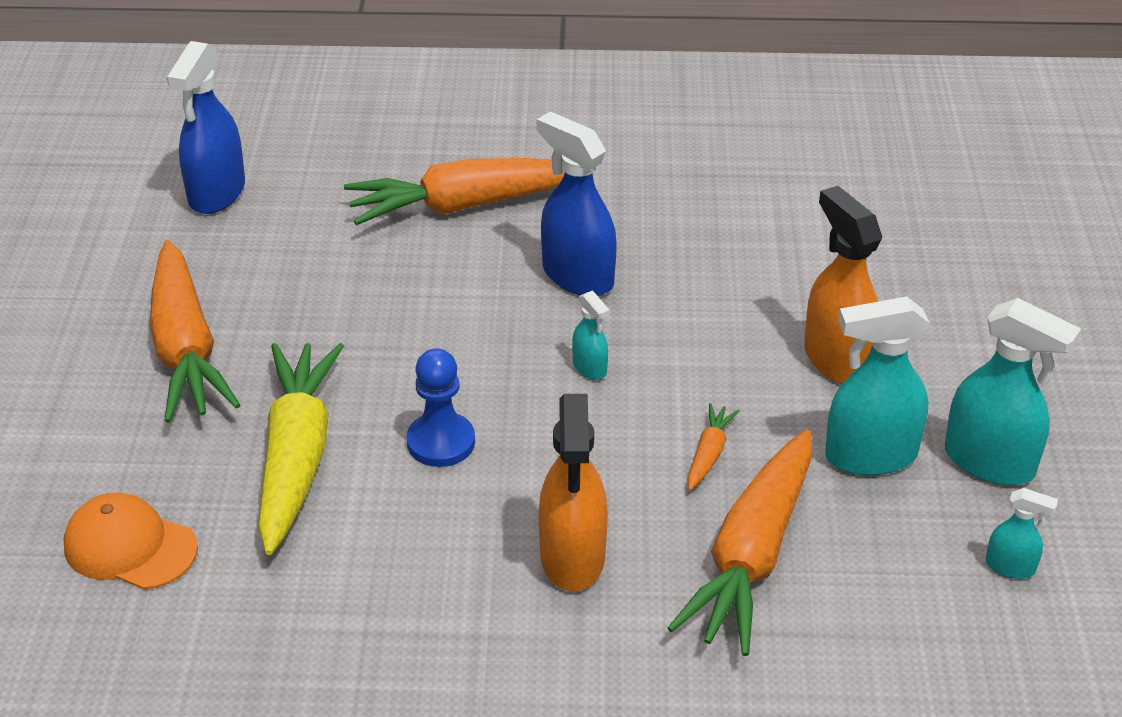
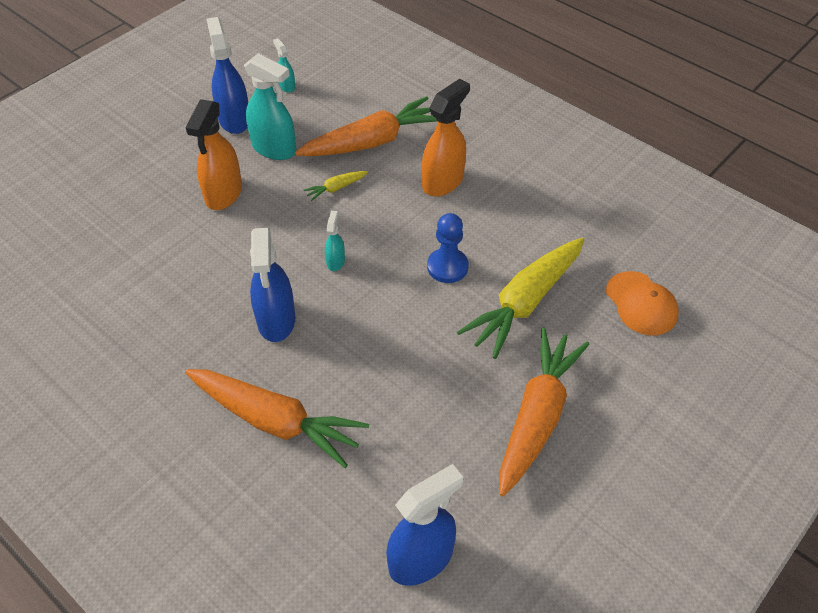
camera: 140 degrees left, 10 degrees up
orange carrot [688,403,740,490] -> yellow carrot [303,171,368,201]
turquoise spray bottle [945,298,1081,485] -> blue spray bottle [206,17,248,134]

